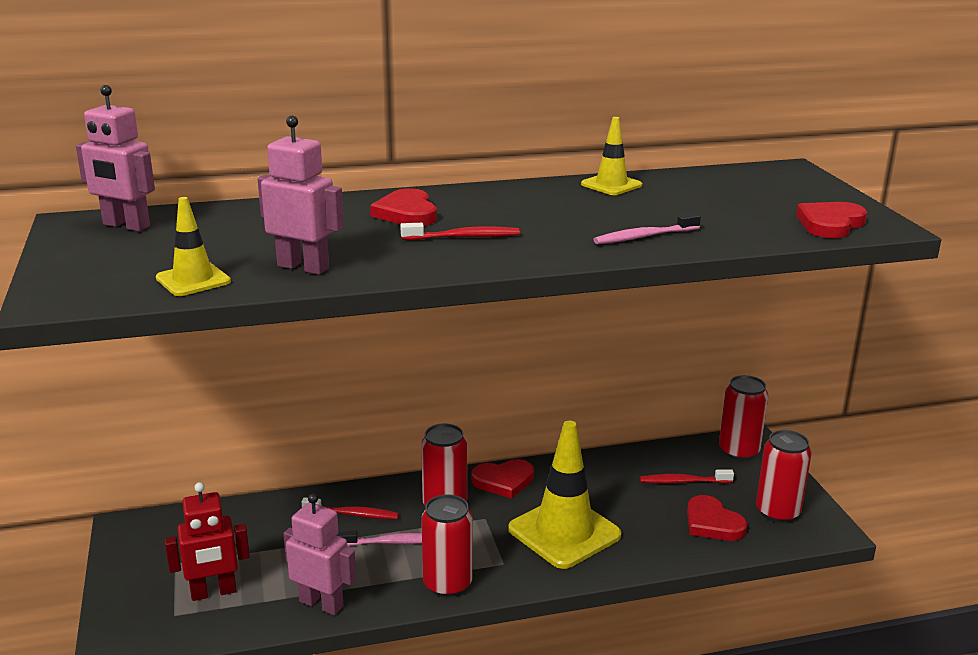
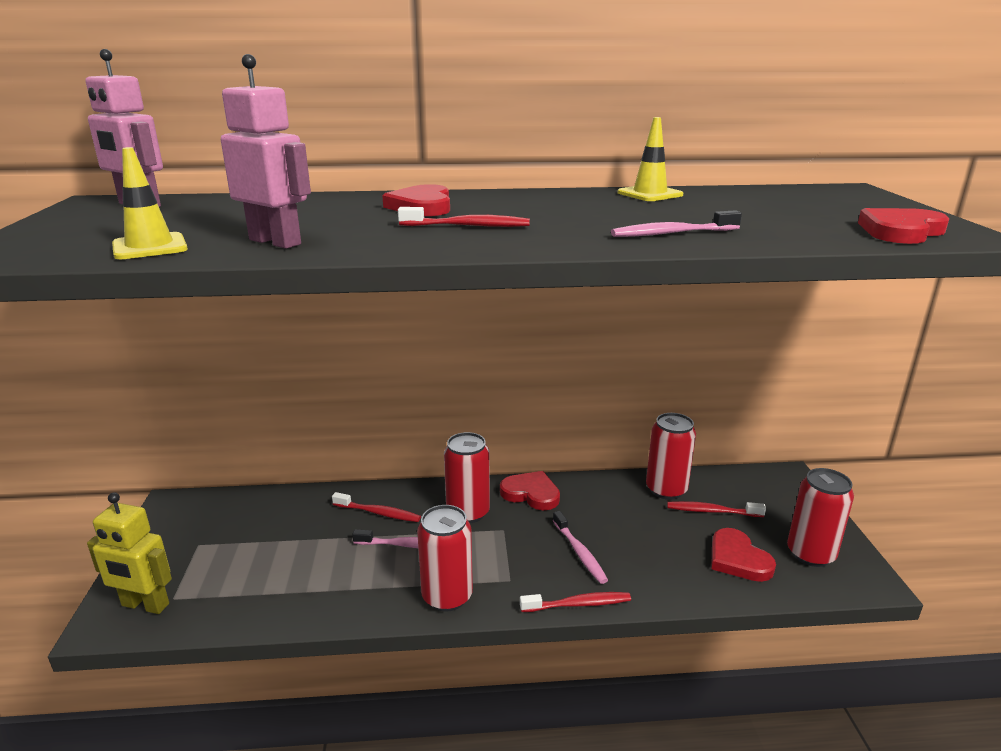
camera: 10 degrees right, 0 degrees up
red robot [165,482,250,601] -> none
pink robot [283,493,356,615] -> none
red heart [472,459,534,499] -> red heart turned 150 degrees counterclockwise [500,471,560,510]
yellow traffic cone [508,421,622,569] -> pink toothbrush [553,511,608,584]
red can [719,375,768,461] -> red can moved to [646,413,696,500]
none -> yellow robot [87,492,172,614]
none -> red toothbrush [520,592,631,612]

